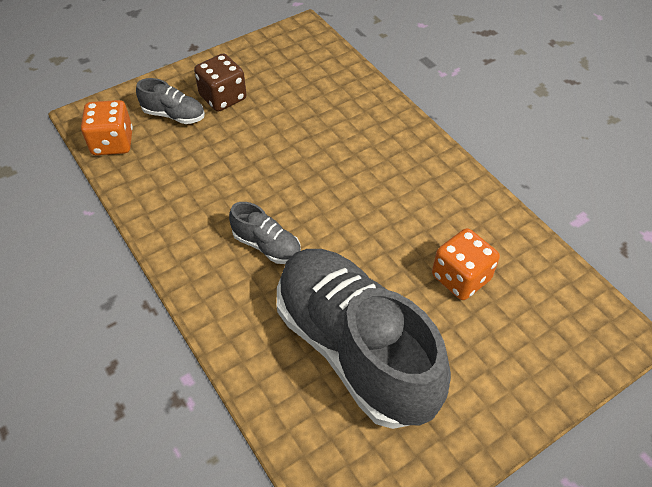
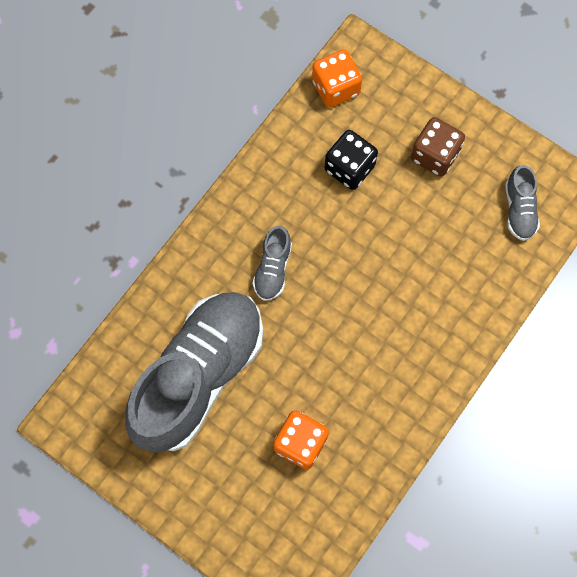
camera: 70 degrees right, 20 degrees up
grey shoe [136,78,205,124] -> grey shoe moved to [505,165,540,241]
none -> black dice [325,130,378,190]

